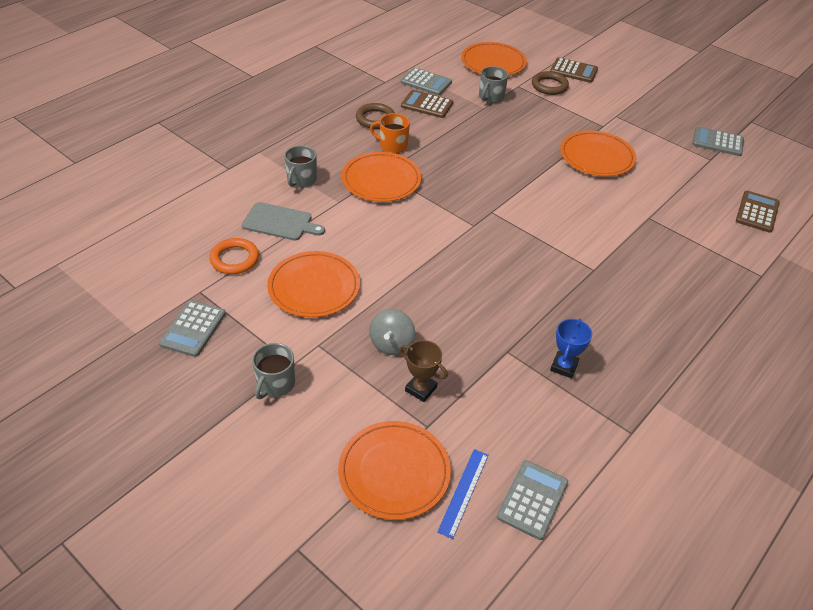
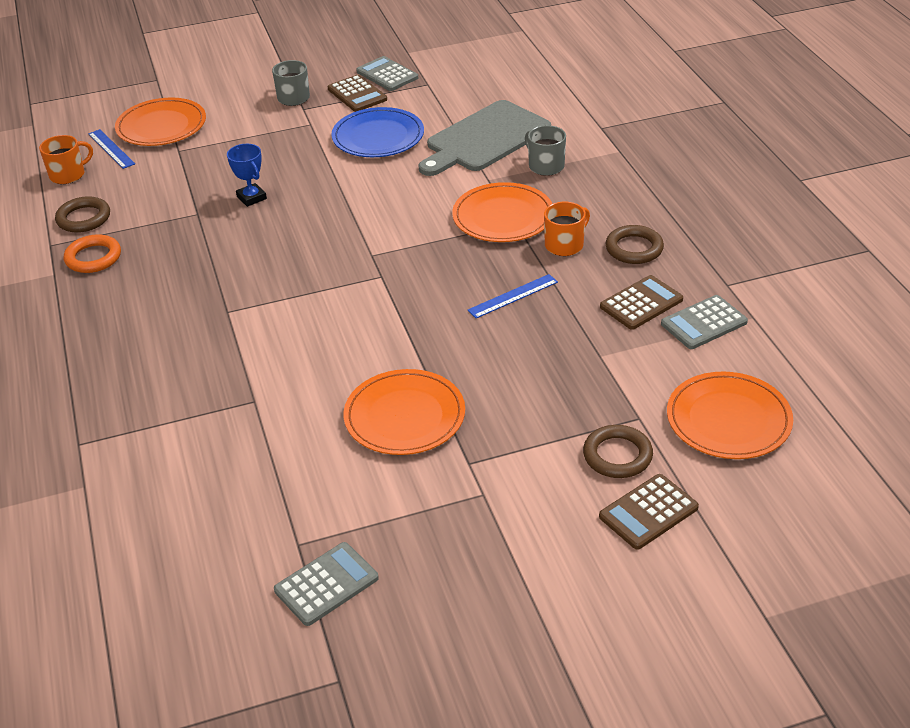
camera: 125 degrees right, 5 degrees down
orange ring [209,238,259,274] -> orange ring moved to [64,234,121,273]
grey cutting board [242,202,325,241] -> grey cutting board [418,100,551,176], size x1.66
orange plate [267,251,360,317] -> blue plate [331,107,424,157]
grey spinning top [369,309,415,355] -> none
brown trophy [400,340,448,402] -> none
grey mug [479,66,508,103] -> none
grey calculator [497,460,568,540] -> orange mug [39,135,93,184]
blue trophy [550,319,592,379] -> blue trophy moved to [227,144,267,207]
brown calculator [736,191,780,233] -> brown calculator moved to [328,75,387,112]
none -> brown ring [55,196,110,233]
none -> blue ruler [467,274,558,318]

